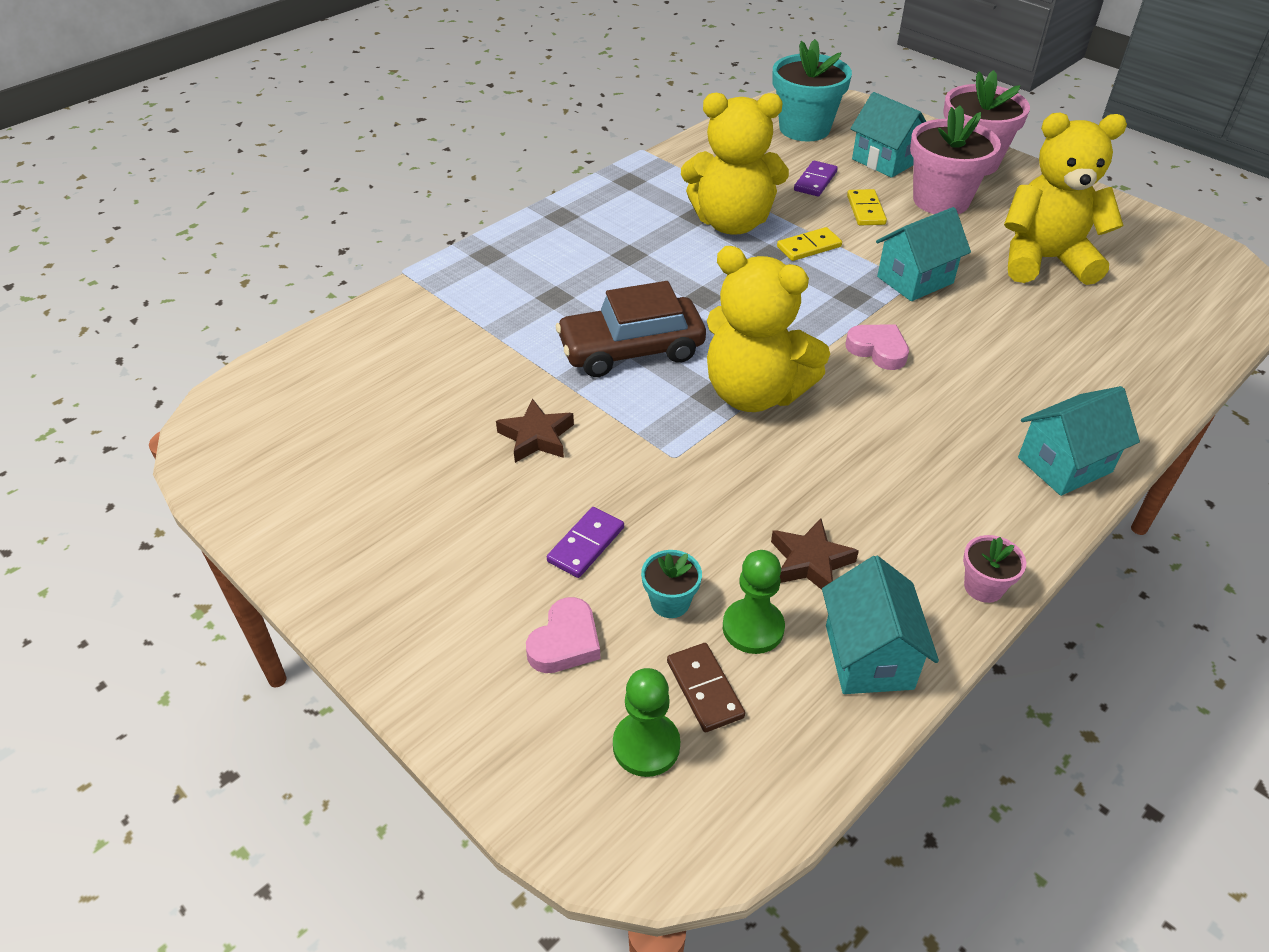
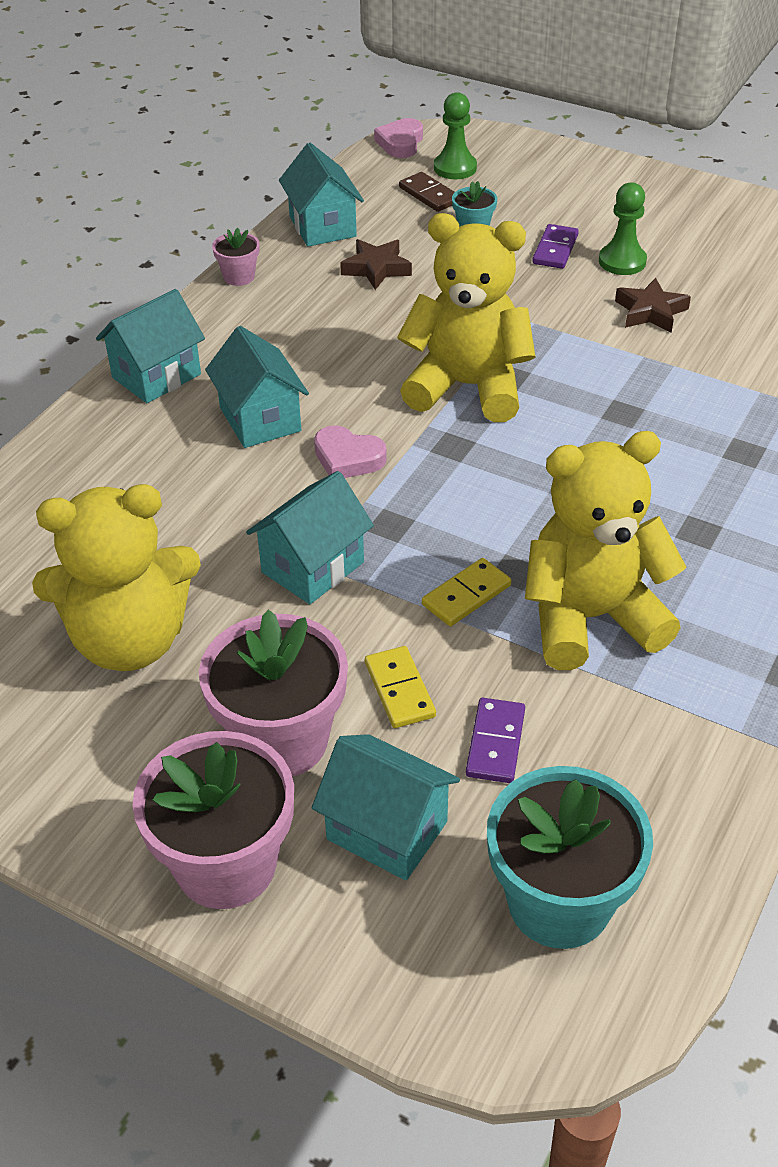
camera: 165 degrees right, 0 degrees up
pink heart [526,597,600,673] -> pink heart moved to [374,118,423,158]
brown car [556,281,706,377] -> none
green pawn [723,550,785,654] -> green pawn moved to [599,182,647,275]
none -> turquoise house [205,326,309,448]

